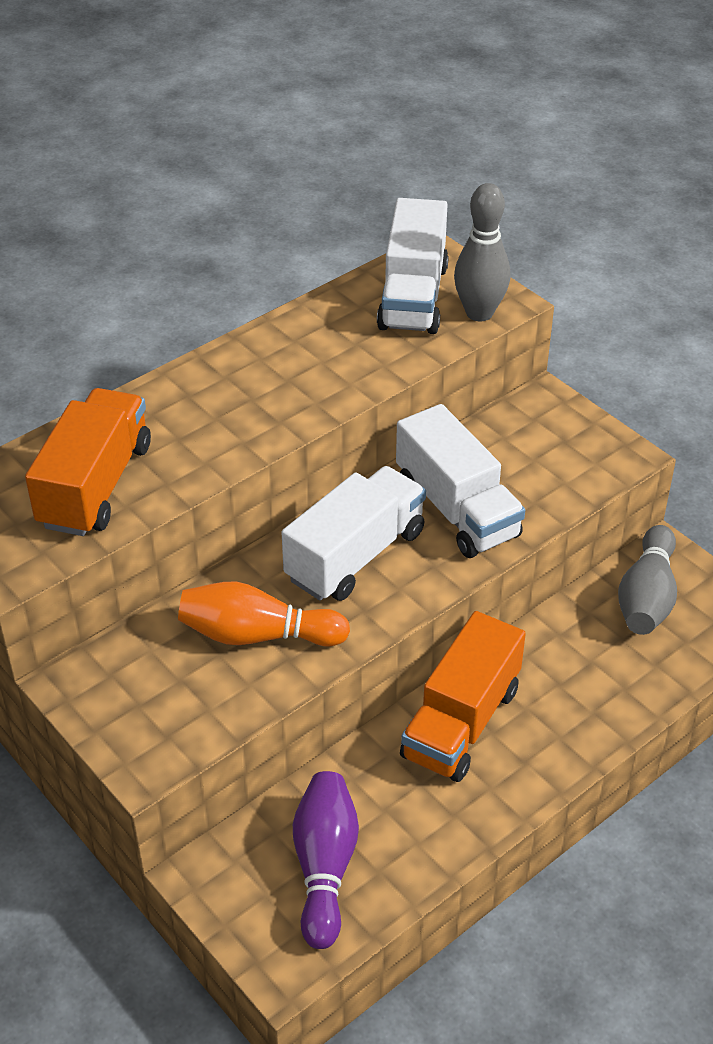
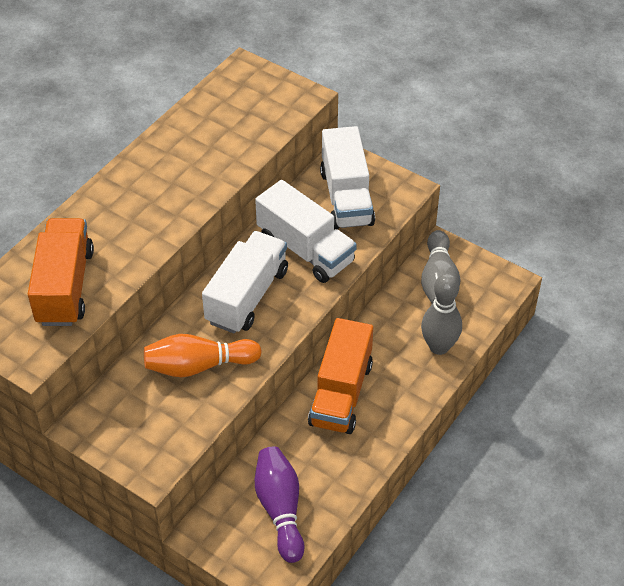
camera: 15 degrees left, 5 degrees up
white truck [377,198,449,334] -> white truck moved to [320,126,375,230]
grey bowling pin [454,183,510,321] -> grey bowling pin moved to [421,273,462,355]

